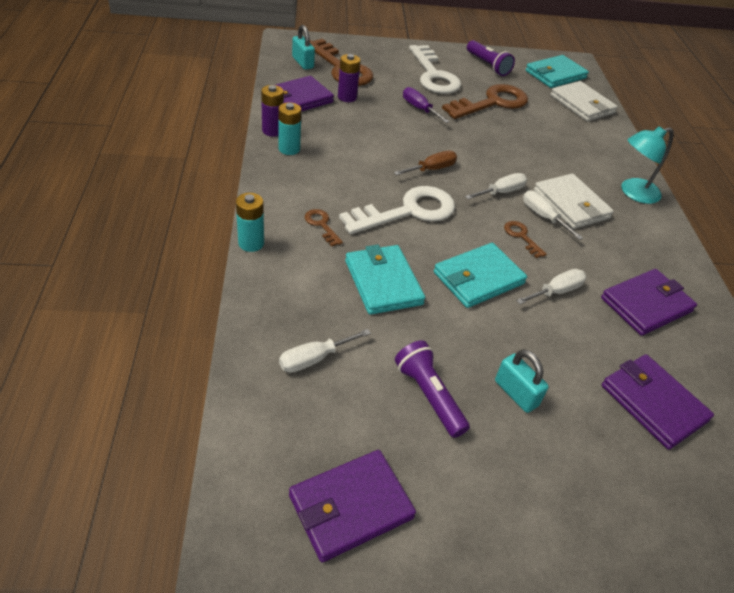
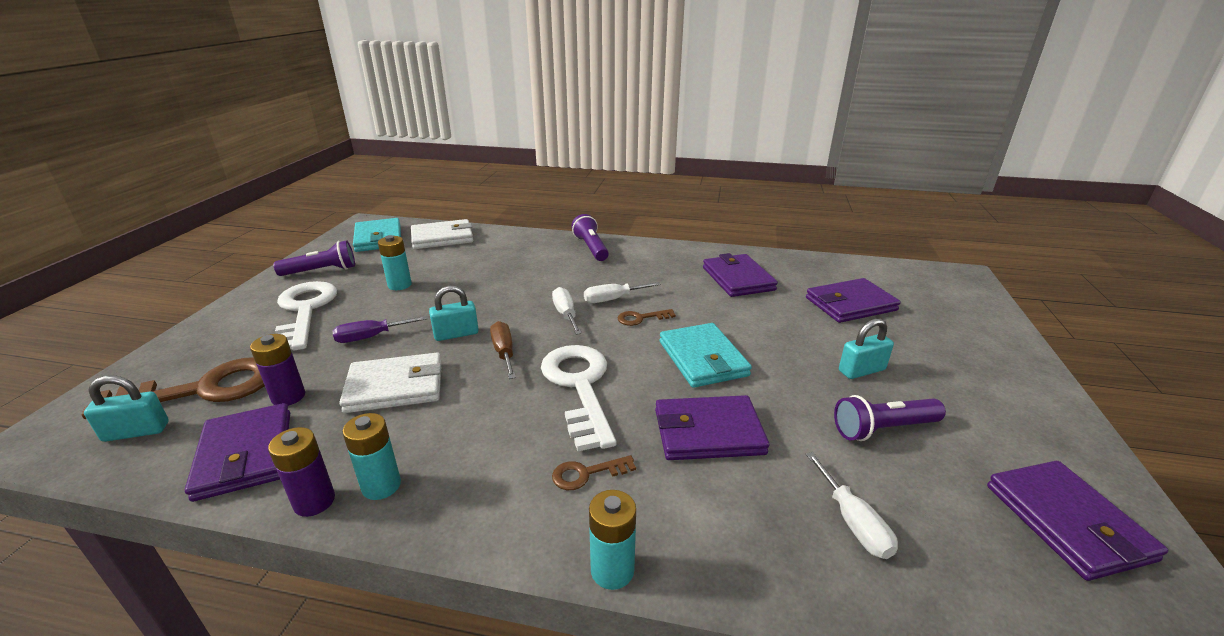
camera: 70 degrees left, 15 degrees down
turquoise wallet [345,245,425,315] -> purple wallet [655,395,770,460]
white key [409,45,461,94] -> white key turned 105 degrees counterclockwise [275,281,337,350]
brown key [442,84,528,119] -> turquoise battery [378,235,412,290]
white screwdriver [516,269,587,304] -> none
white wallet [534,174,614,229] -> white wallet moved to [339,353,442,413]
turquoise lamp [621,126,674,204] -> purple flashlight [571,214,609,261]
none -> turquoise padlock [429,285,479,341]

